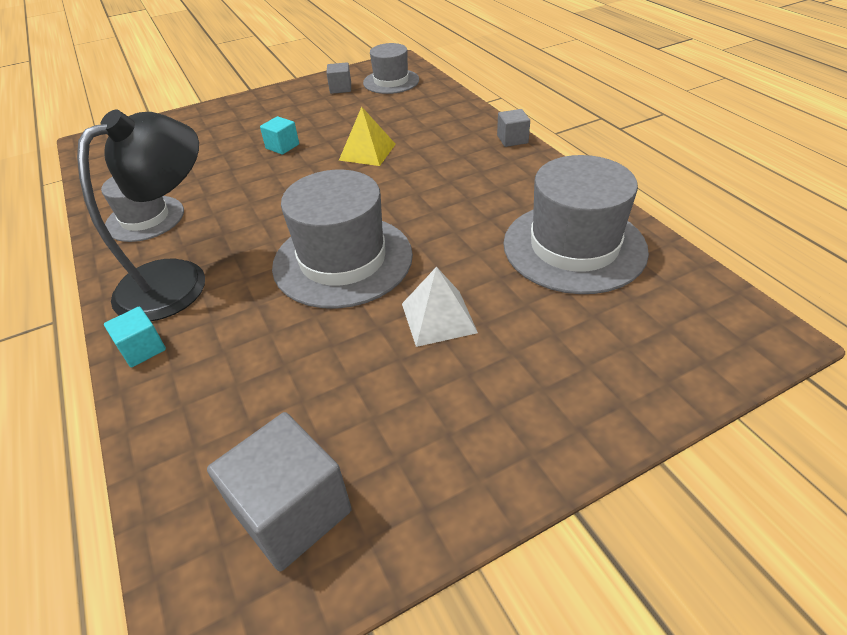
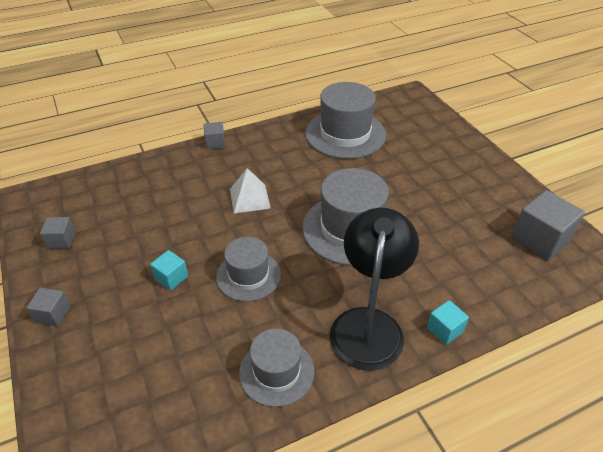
camera: 90 degrees left, 0 degrees up
black lamp [77,110,205,321] -> black lamp turned 60 degrees clockwise [330,208,419,371]
yellow pyramid [339,107,396,166] -> none
grey hat [363,43,419,94] -> grey hat moved to [216,237,281,302]
white pyramid [402,267,478,347] -> white pyramid moved to [230,168,271,213]
none -> grey cube [26,288,71,327]

